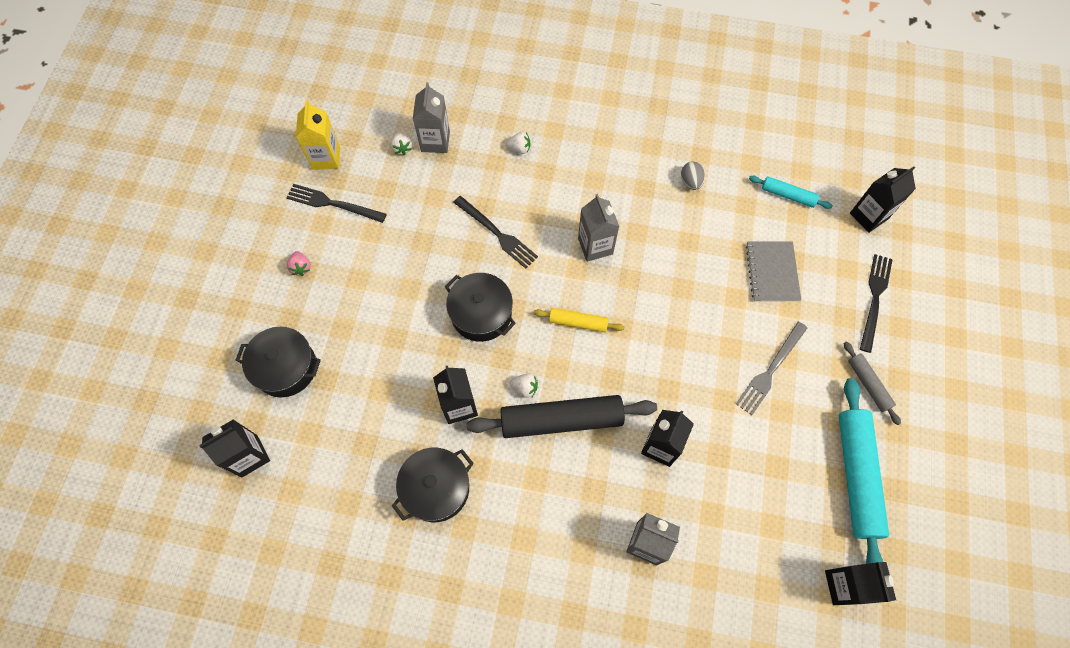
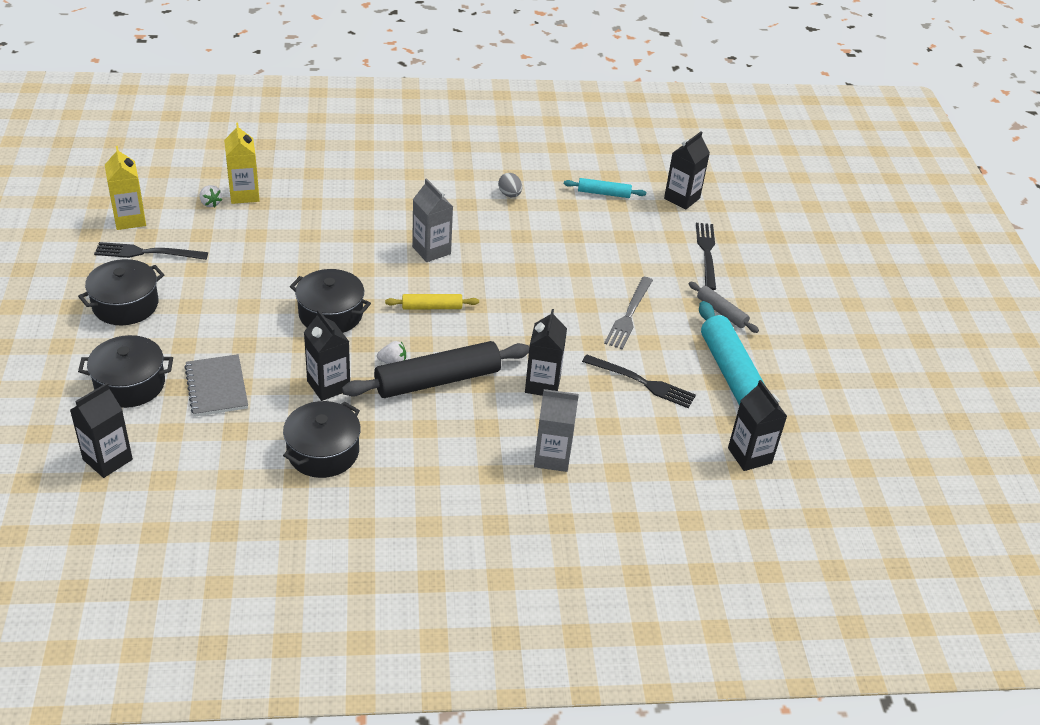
camera: 20 degrees left, 25 degrees down
pink strawberry [287,251,311,276] -> black pot [78,259,164,325]
grey carton [413,83,450,153] -> yellow carton [224,123,260,204]
black fork [453,196,538,269] -> black fork moved to [582,354,696,408]
white strawberry [506,132,530,154] -> none
grey notebook [746,241,801,302] -> grey notebook moved to [184,354,248,417]

